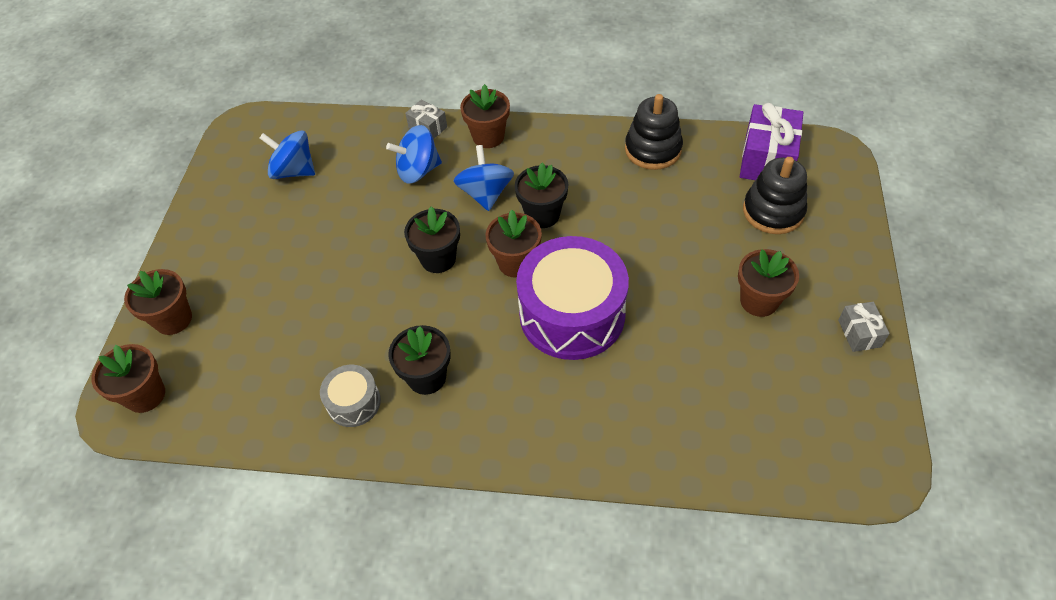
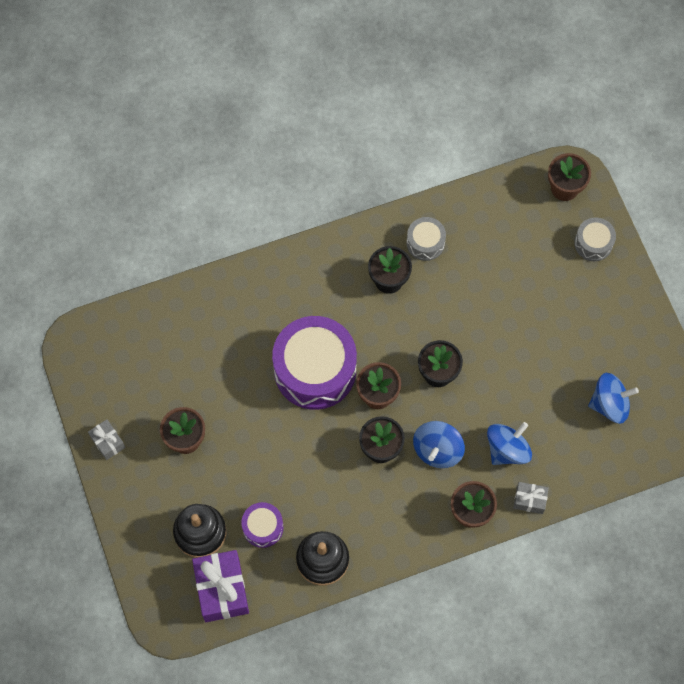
camera: 150 degrees right, 15 degrees up
brown flower pot [124,269,192,335] -> grey drum [574,217,616,261]
blue spinning top [454,145,514,211] -> blue spinning top turned 60 degrees clockwise [413,421,465,468]
none -> purple drum [241,502,284,548]

